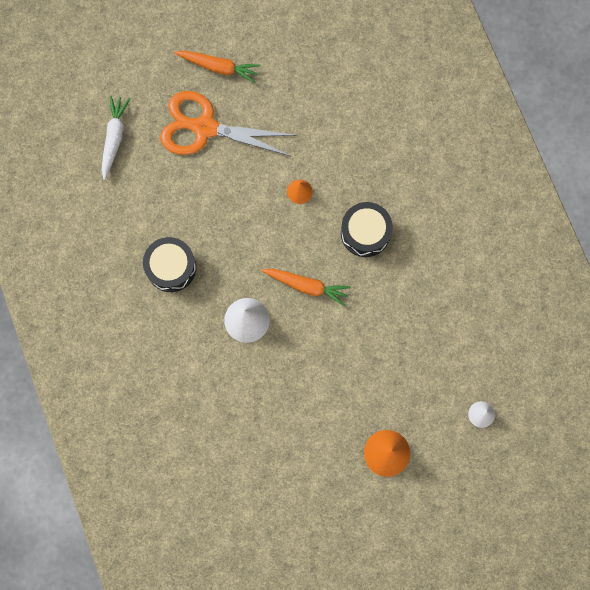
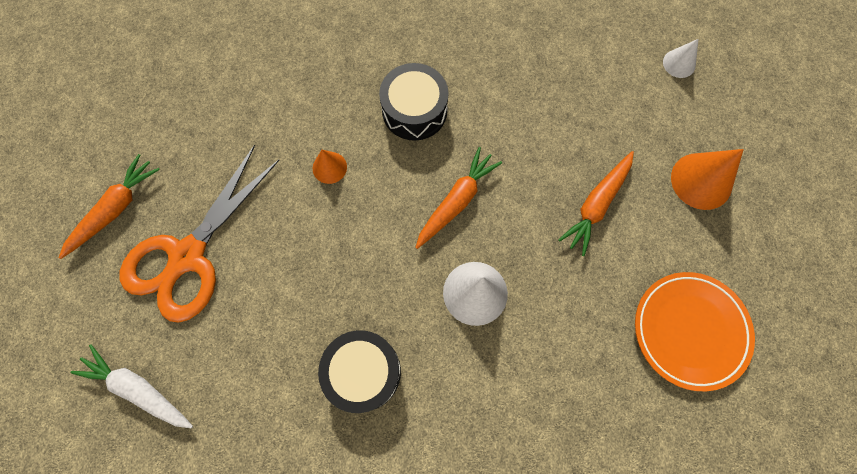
camera: 70 degrees left, 5 degrees down
none -> orange carrot [558,151,634,256]
none -> orange plate [635,272,755,391]

